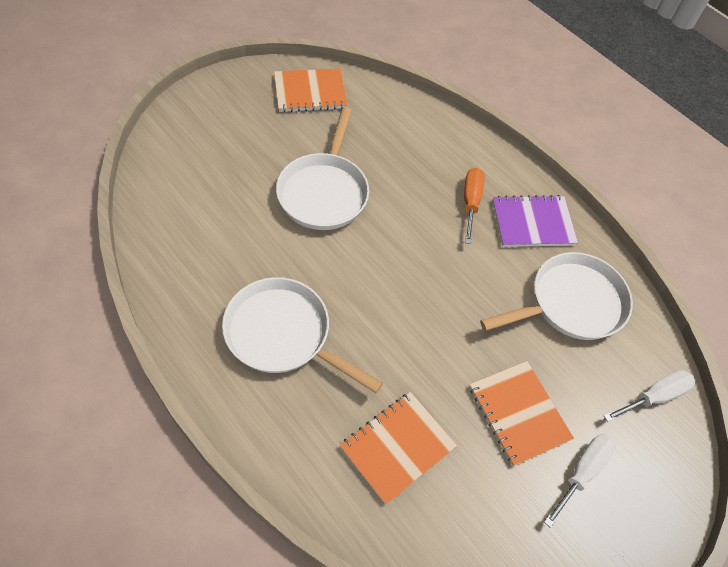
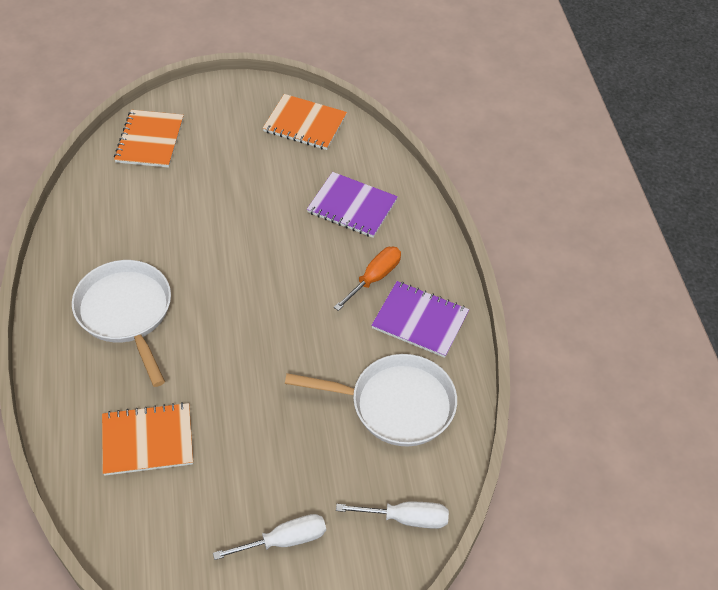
camera: 35 degrees right, 5 degrees down
white pan [276,107,369,230] -> none
orange notebook [469,361,574,466] -> orange notebook moved to [114,110,184,168]
none -> purple notebook [307,172,398,238]

